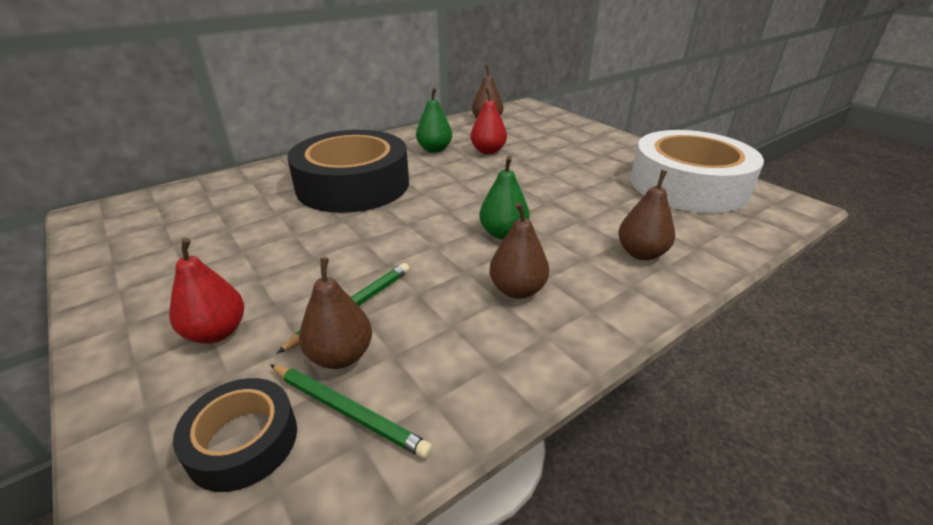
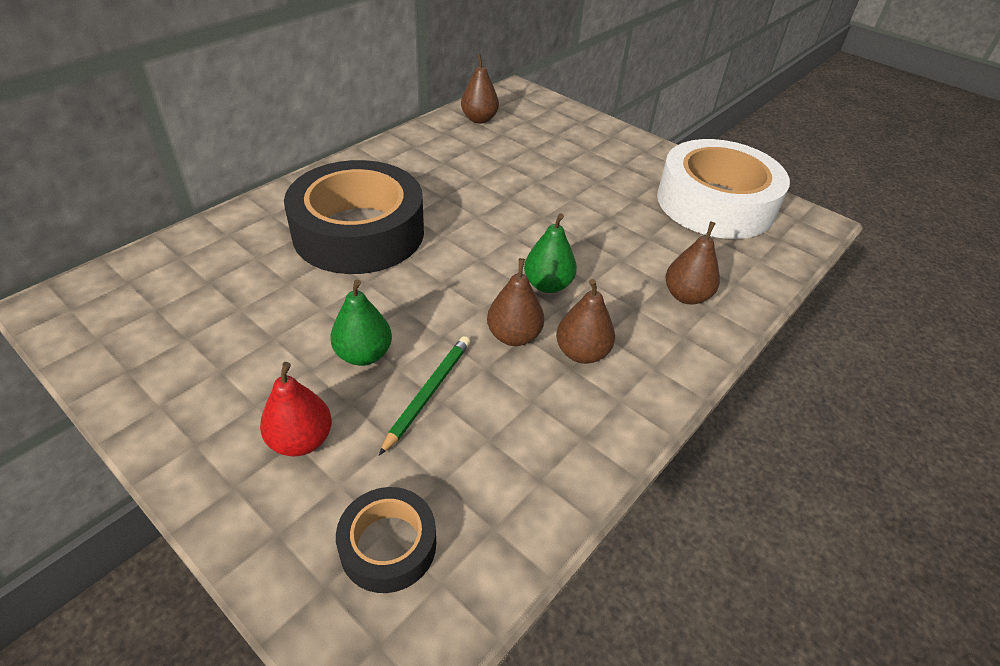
camera: 15 degrees left, 10 degrees up
green pencil [270,364,433,459] -> none
brown pear [299,257,372,369] -> brown pear moved to [487,258,544,346]
green pear [416,87,452,153] -> green pear moved to [330,280,392,366]
red pear [471,88,507,154] -> none

